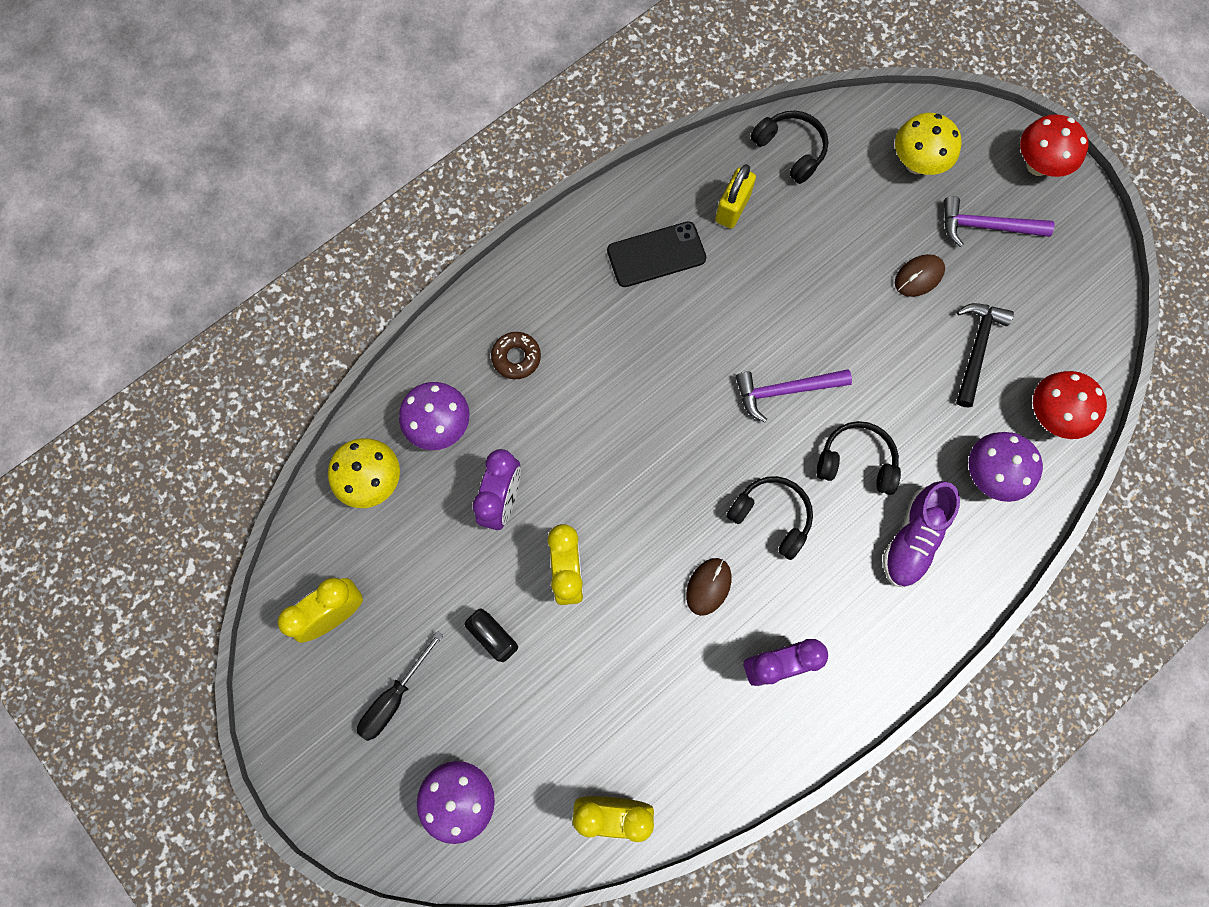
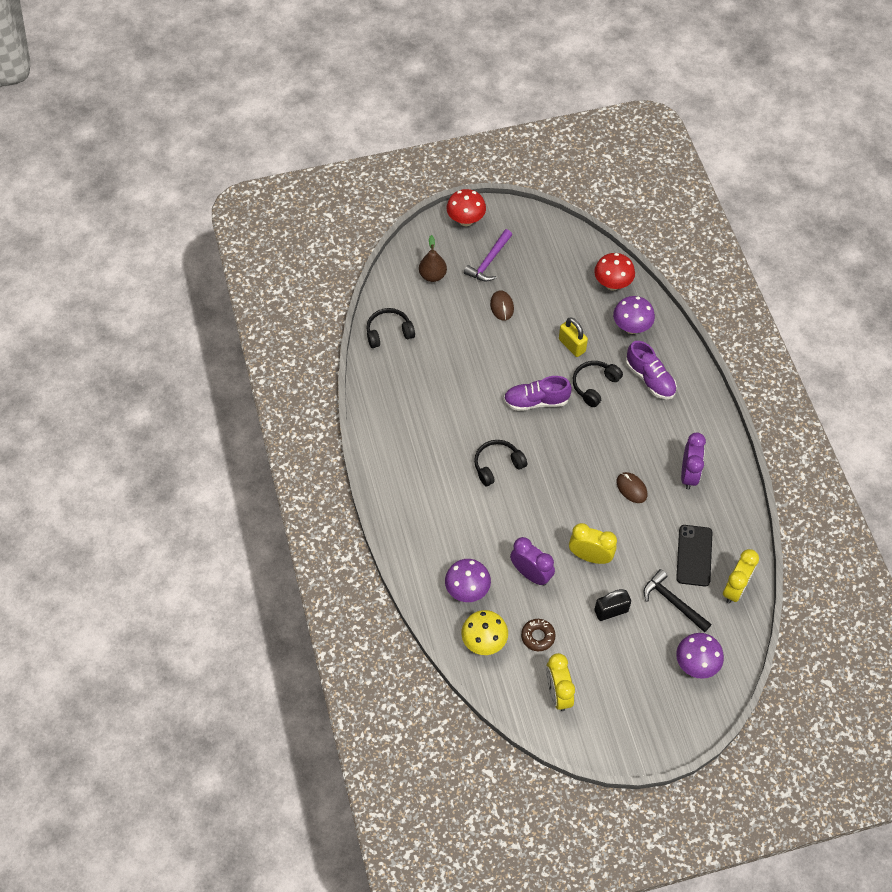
camera: 65 degrees left, 15 degrees down
black screwdriver [357,631,443,741] -> none
brown donut [491,332,541,379] -> brown donut moved to [521,619,555,651]
black phone [607,221,706,287] -> black phone moved to [676,525,712,586]
yellow padlock [715,164,756,229] -> yellow padlock moved to [559,317,588,357]
black headphones [726,476,813,560] -> black headphones moved to [474,440,527,486]
purple hammer [736,369,852,422] -> purple shoe [504,376,572,411]
yellow mushroom [895,113,962,175] -> brown pear [419,235,447,282]
black hammer [956,303,1014,407] -> black hammer moved to [644,569,712,632]

